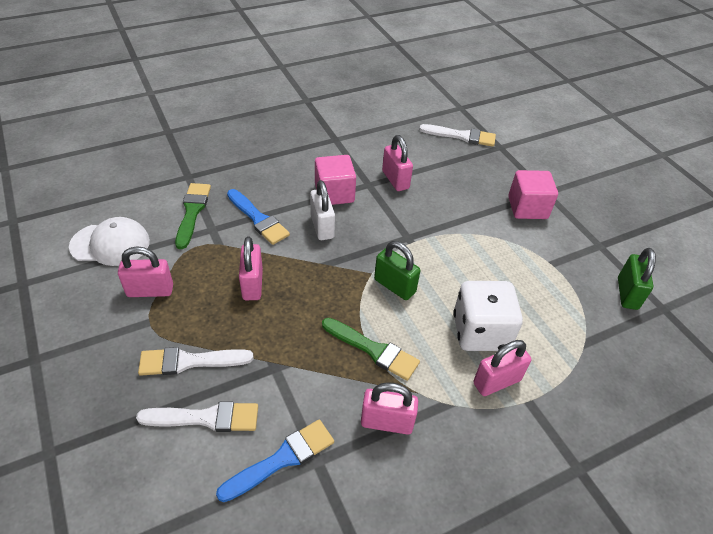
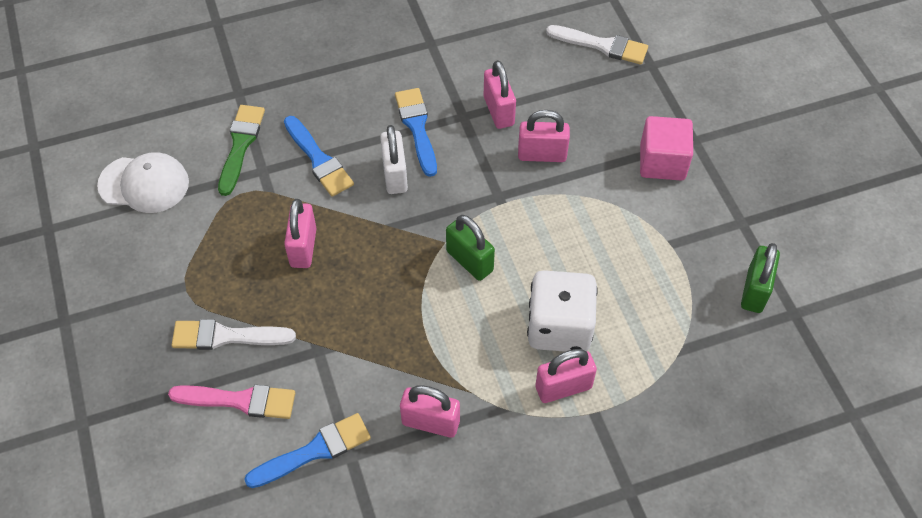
camera: 10 degrees right, 10 degrees up
pink padlock [118,246,173,297] -> pink padlock moved to [518,110,570,162]
white brush [136,401,258,432] -> pink brush [168,385,295,419]
pink cube [315,155,356,205] -> blue brush [395,88,437,177]
green brush [322,318,420,381] -> none

